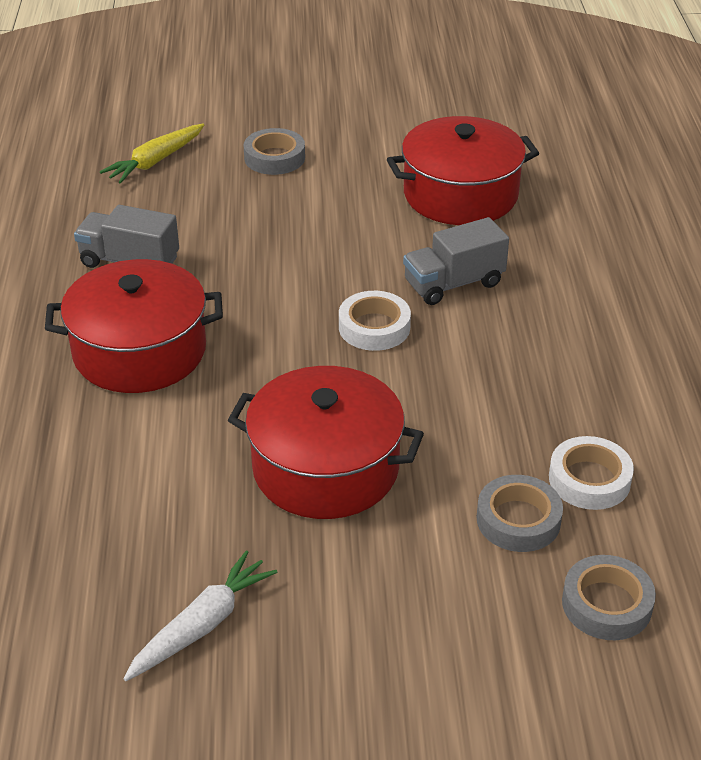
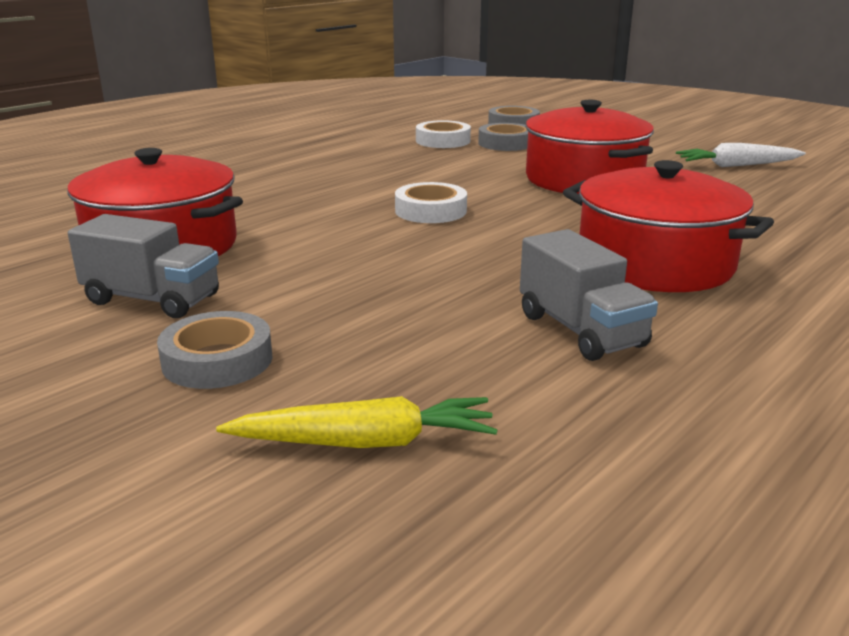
camera: 135 degrees left, 15 degrees down
grey truck [403,217,509,305] -> grey truck moved to [68,214,219,318]

